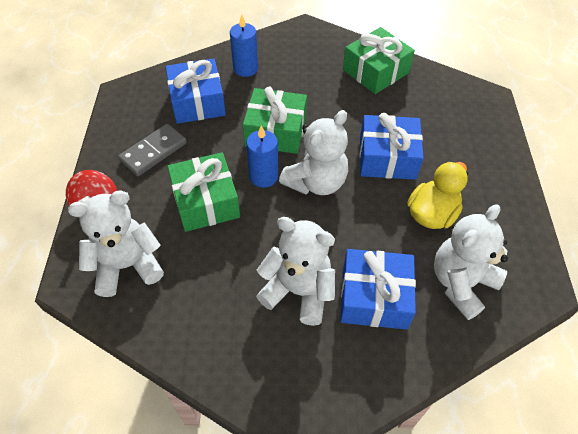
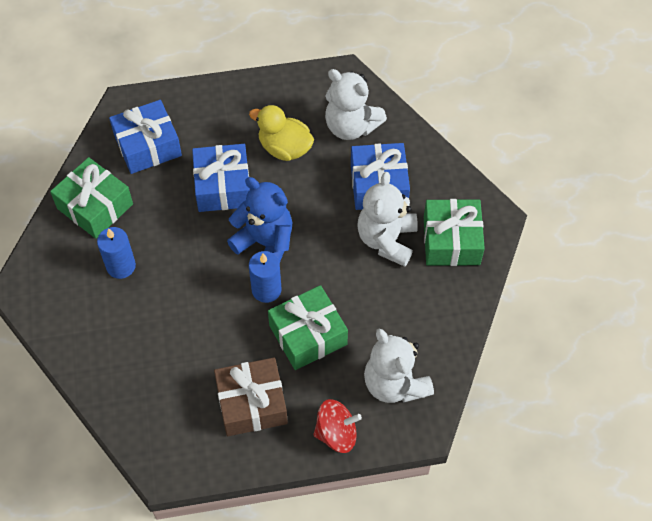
camera: 100 degrees left, 5 degrees up
grey domino [118,124,187,176] -> brown gift [214,357,288,436]
blue gift [165,58,226,124] -> blue gift moved to [109,100,182,174]
blue candle [230,14,258,77] -> blue candle moved to [97,227,136,279]
green gift [243,87,307,154] -> green gift moved to [424,199,485,266]
white teddy bear [279,110,348,195] -> blue teddy bear [227,177,292,262]

